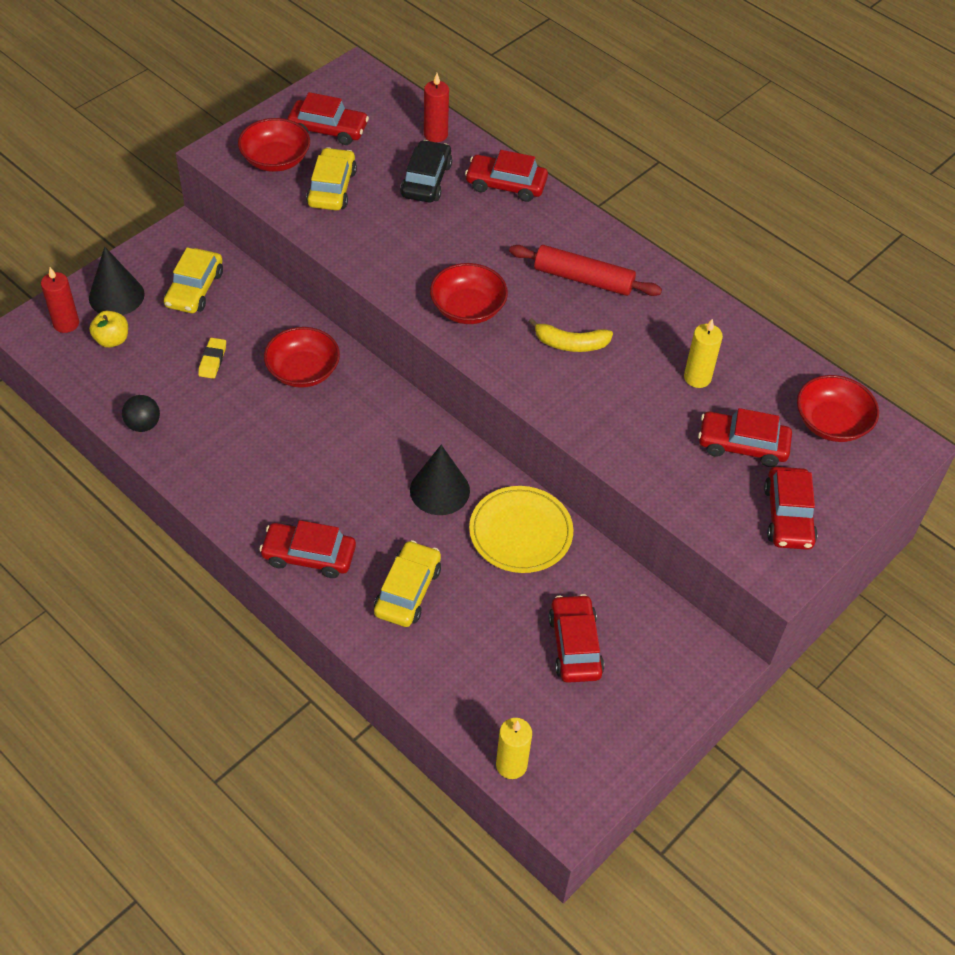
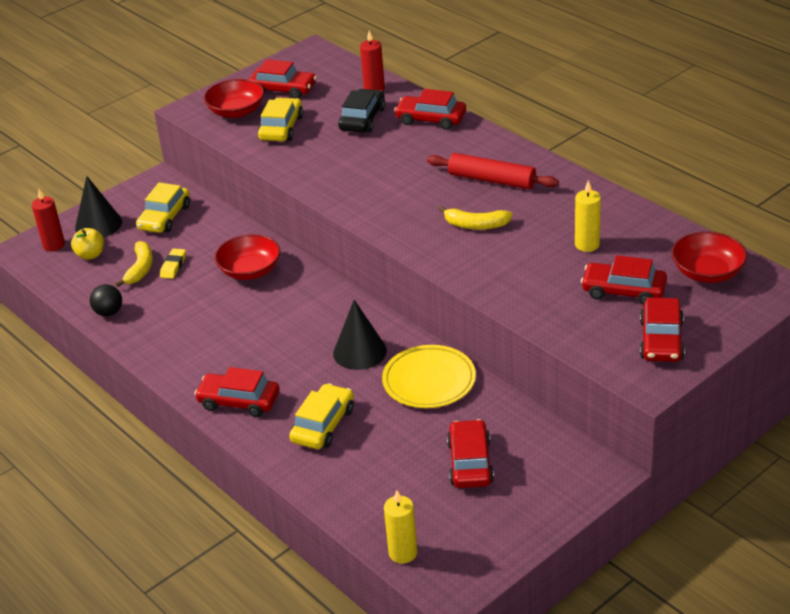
camera: 10 degrees right, 15 degrees down
red bowl [430,263,508,324] -> none
none -> yellow banana [115,241,153,287]

